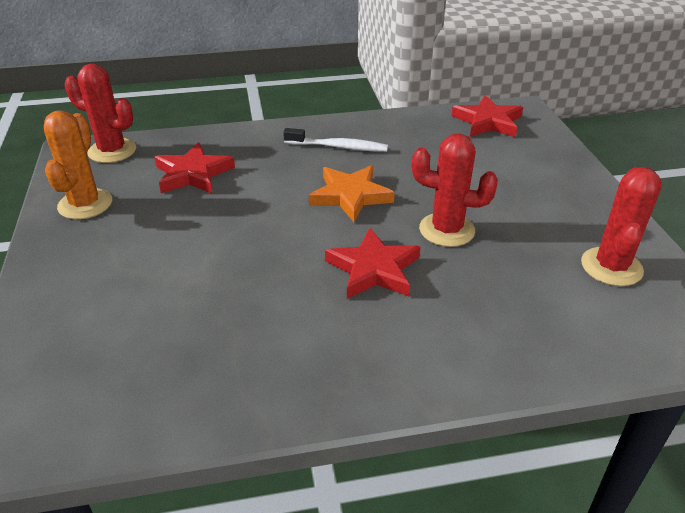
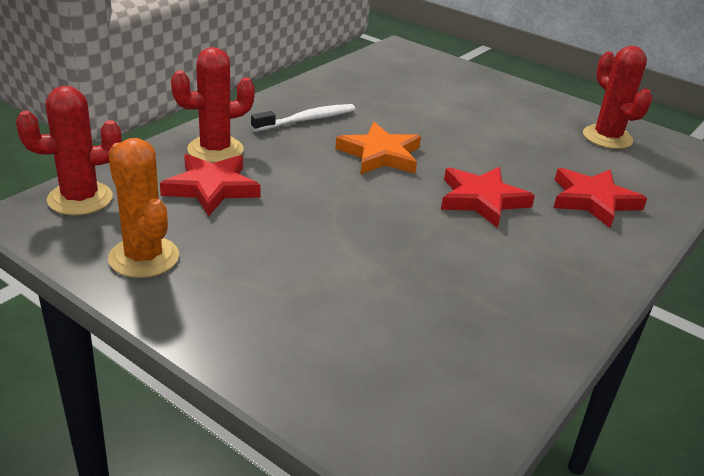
camera: 45 degrees left, 5 degrees down
red cactus [412,133,498,247] -> red cactus moved to [171,47,255,163]
red star [451,95,523,137] -> red star moved to [553,168,647,228]

